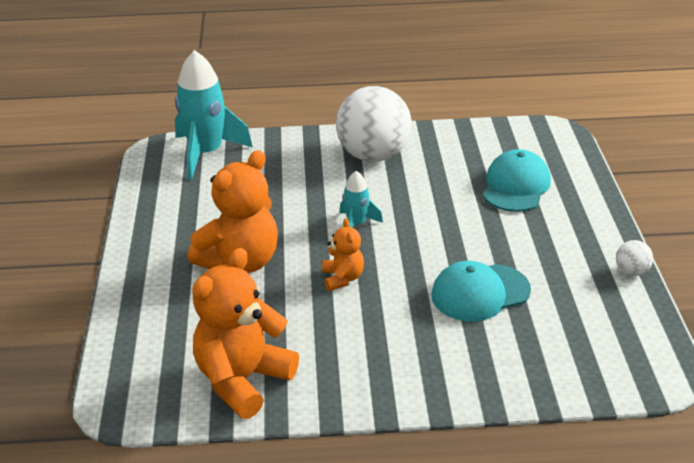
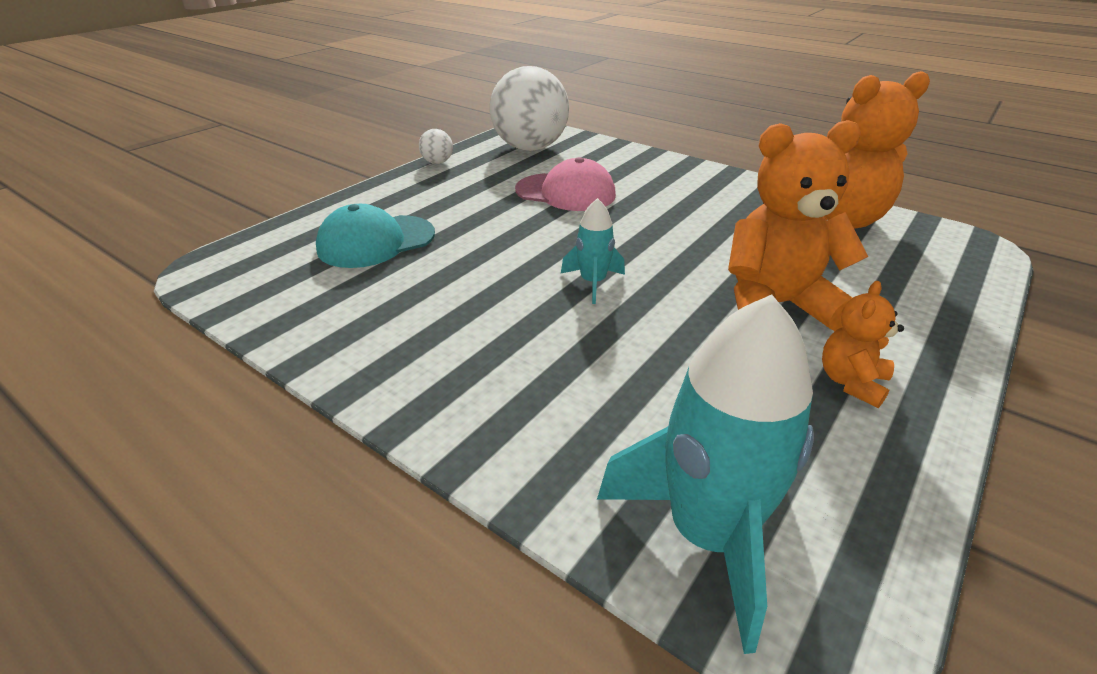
camera: 140 degrees left, 0 degrees up
orange teddy bear [322,218,364,291] -> orange teddy bear moved to [822,281,904,408]
white ball [336,86,412,162] -> white ball moved to [490,66,569,151]
turquoise cap [431,261,531,321] -> pink cap [515,157,616,211]

